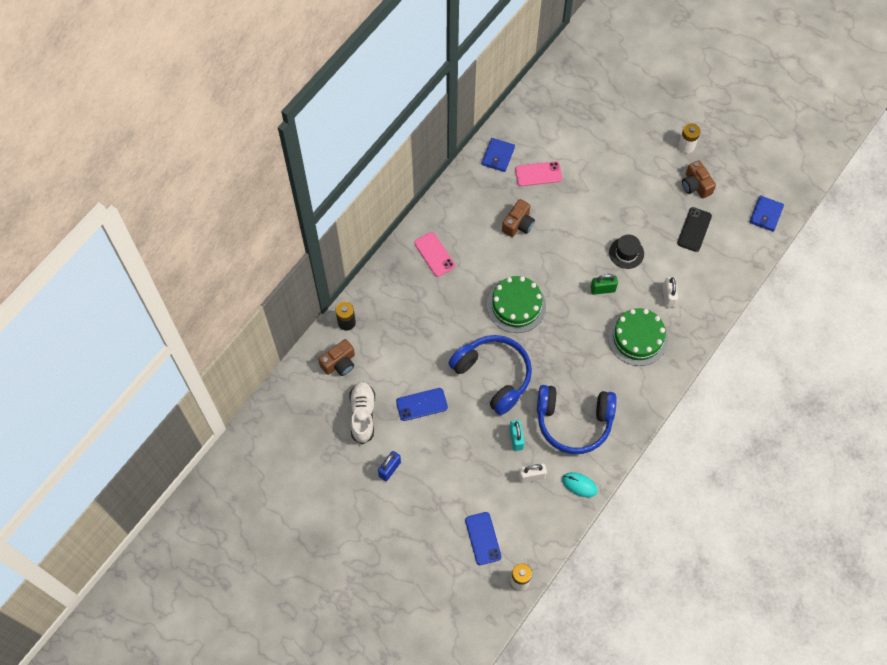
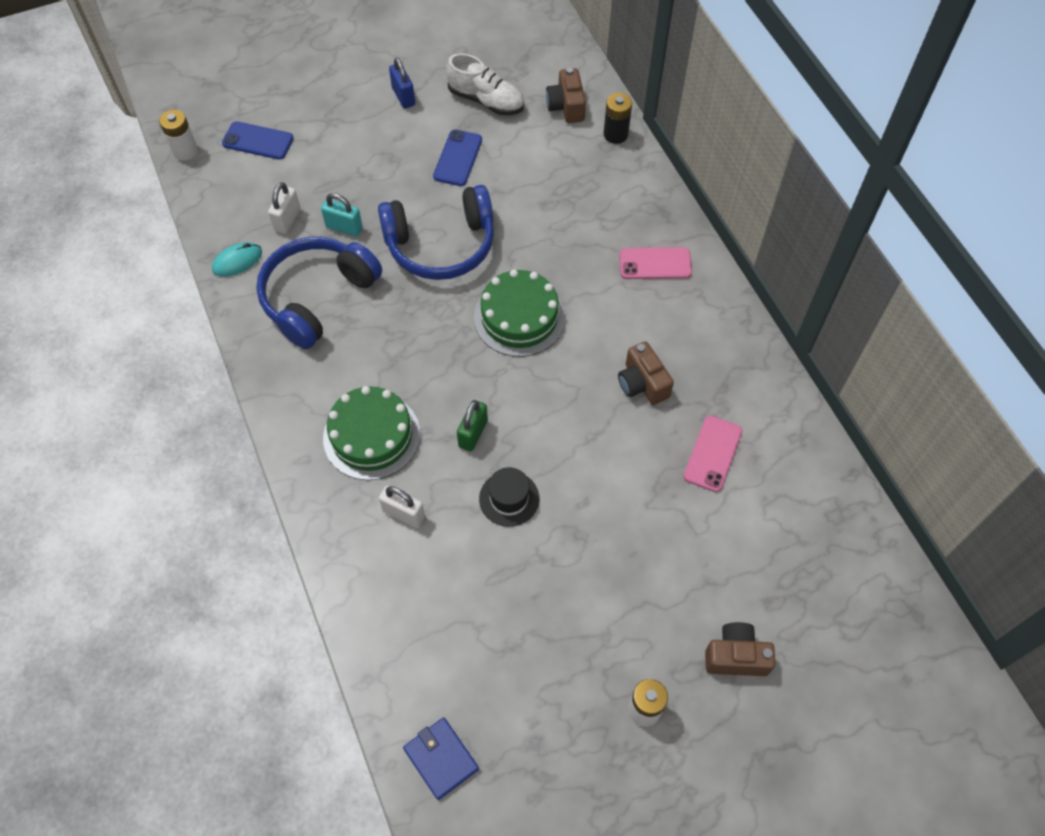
camera: 120 degrees right, 5 degrees down
blue wallet [482,138,515,172] -> none
black phone [677,207,712,252] -> none
brown camera [682,160,716,199] -> brown camera moved to [705,622,776,676]

